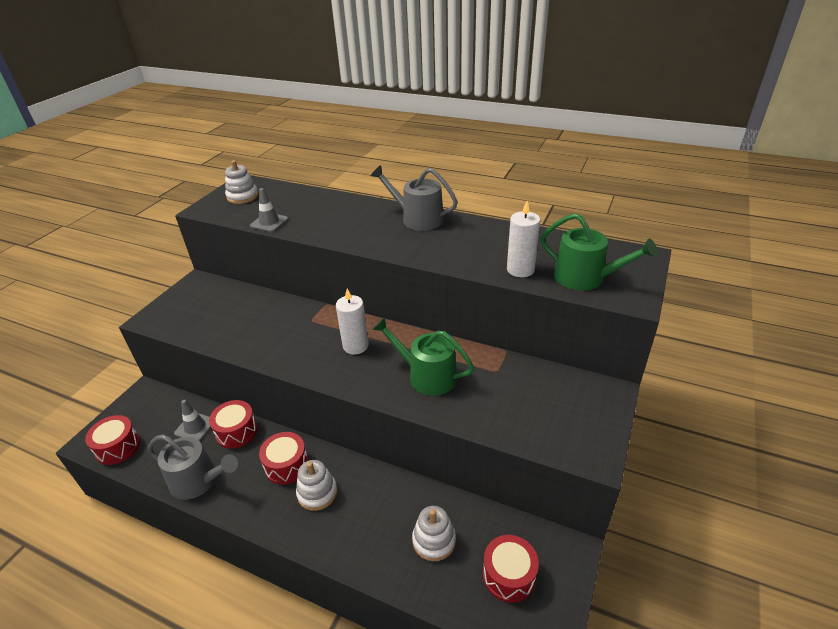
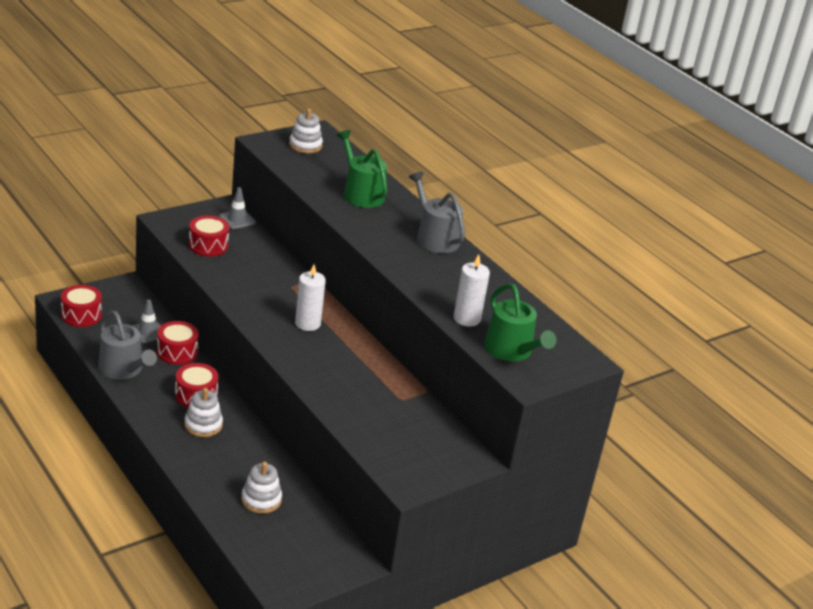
camera: 25 degrees right, 5 degrees down
grey traffic cone [250,188,288,232] -> grey traffic cone moved to [219,187,256,229]
green watering can [372,317,474,396] -> green watering can moved to [337,130,387,208]
red drum [483,535,539,603] -> red drum moved to [189,215,230,256]

